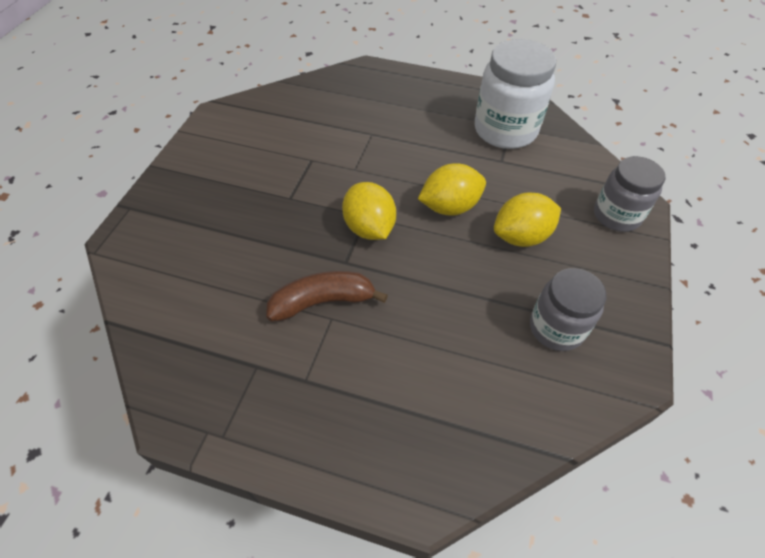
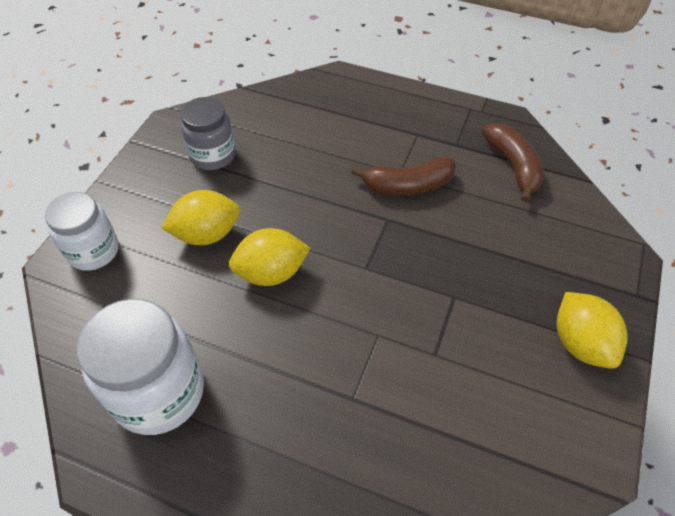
camera: 175 degrees left, 0 degrees up
yellow lemon [342,182,396,240] -> yellow lemon moved to [557,292,628,369]
grey jar [594,156,665,232] -> white jar [45,192,118,271]
none -> brown banana [482,123,544,203]

